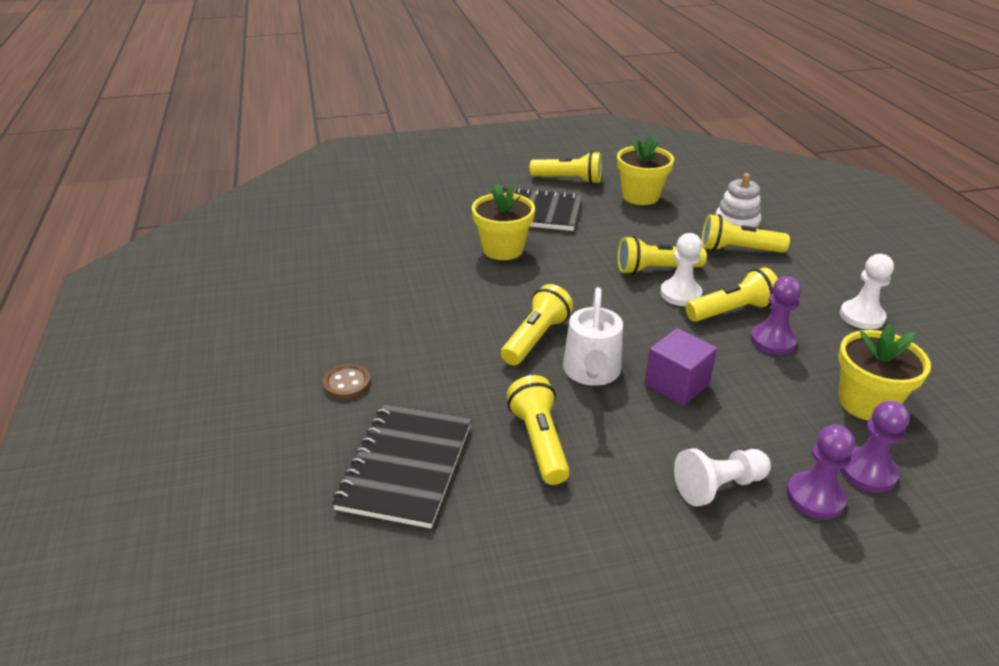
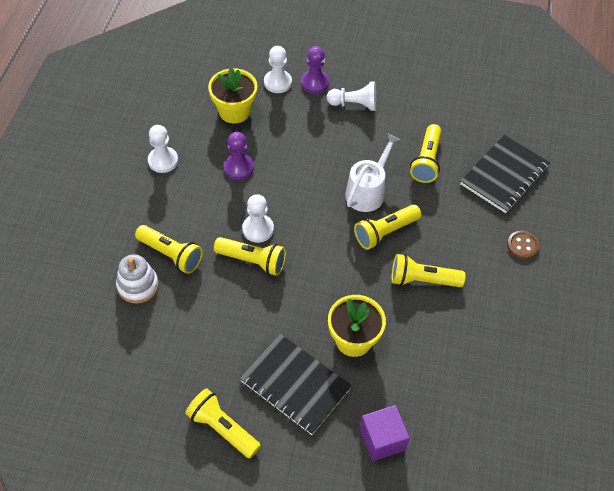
camera: 155 degrees left, 20 degrees up
yellow flower pot [617,135,674,205] -> none
purple cube [644,328,717,406] -> purple cube moved to [360,405,410,461]
yellow flashlight [686,267,778,322] -> yellow flashlight moved to [391,254,466,287]
purple pawn [840,401,910,493] -> white pawn [264,46,292,93]

